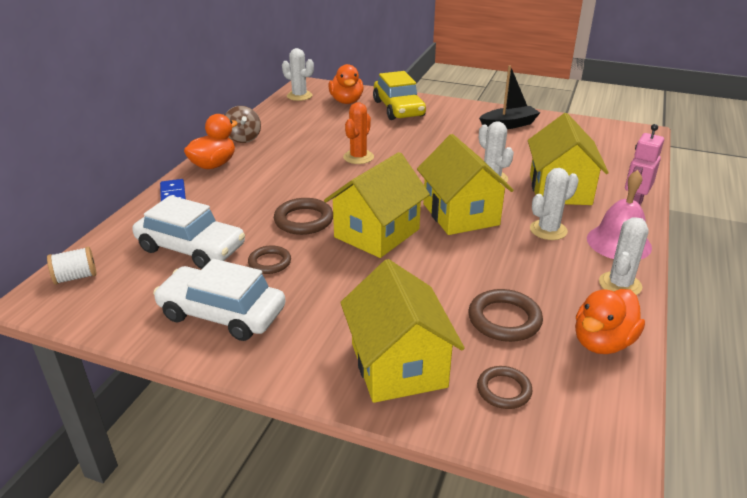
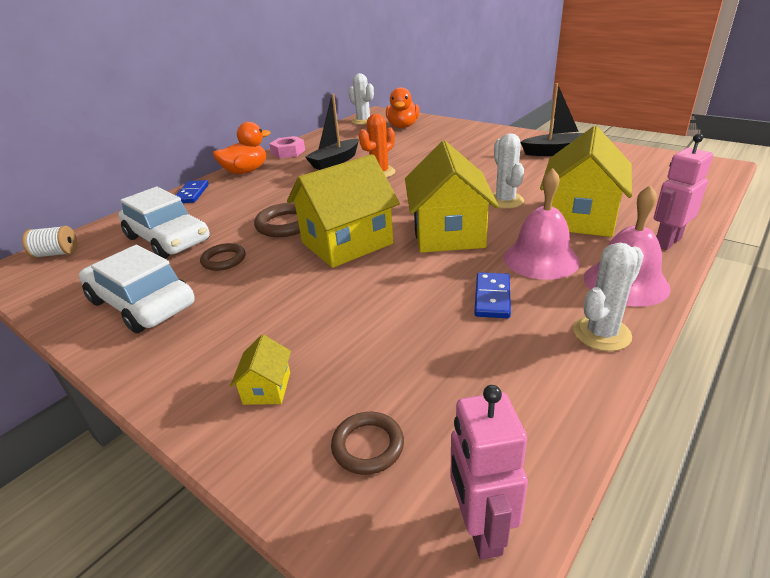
camera: 20 degrees right, 0 degrees up
brown spinning top [225,106,261,143] -> pink nut [269,136,305,158]
yellow house [340,259,465,403] -> yellow house [230,334,291,405], size x0.42
yellow car [373,71,426,120] -> none
brown ring [469,289,543,342] -> none
white cactus [530,168,579,240] -> pink bell [504,168,580,280]
orange duck [575,289,645,354] -> none
none -> black boat [305,93,359,170]
none -> pink robot [451,385,528,560]
none -> blue domino [474,272,511,318]

